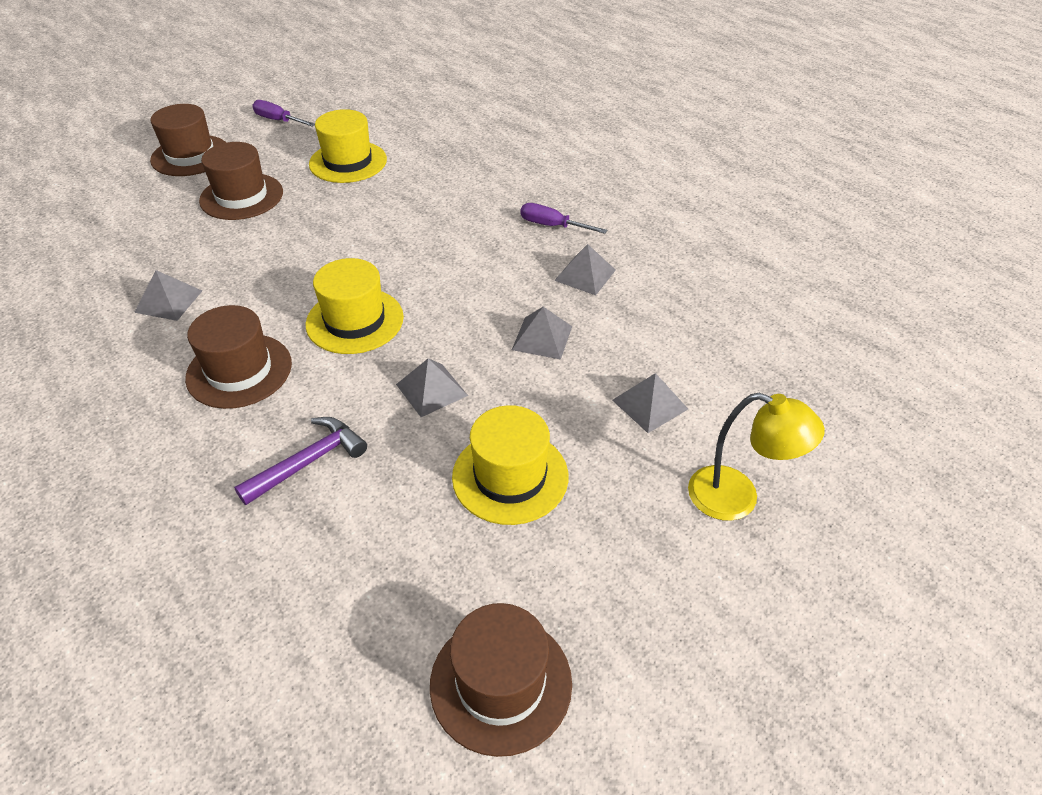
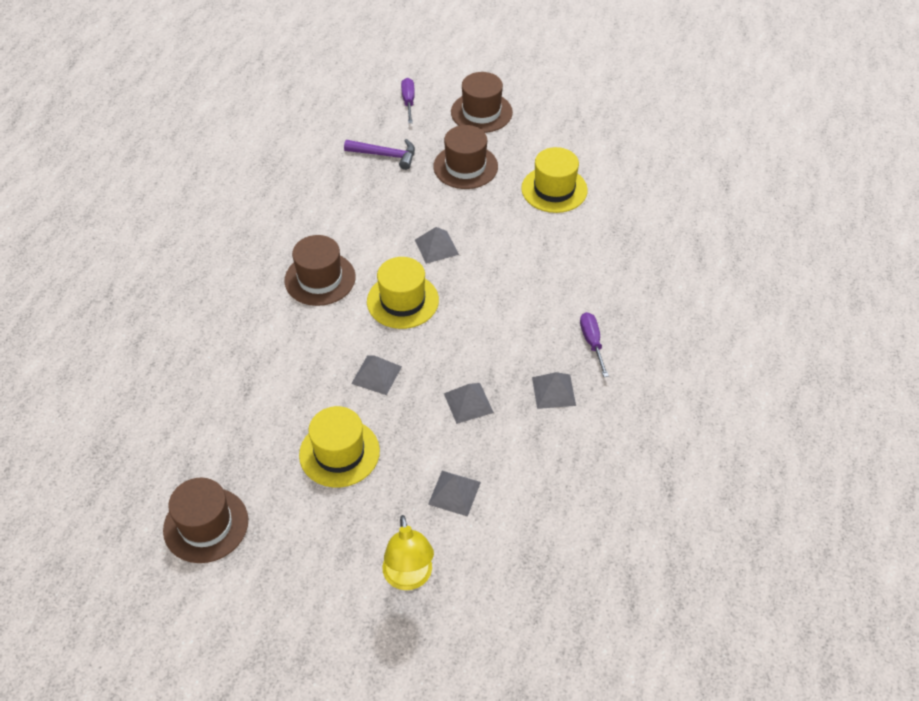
camera: 55 degrees right, 5 degrees up
grey pyramid [134,270,202,321] -> grey pyramid moved to [415,227,459,264]
purple hammer [234,417,367,505] -> purple hammer moved to [344,139,415,170]
purple screwdriver [252,100,315,126] -> purple screwdriver moved to [401,78,415,123]

